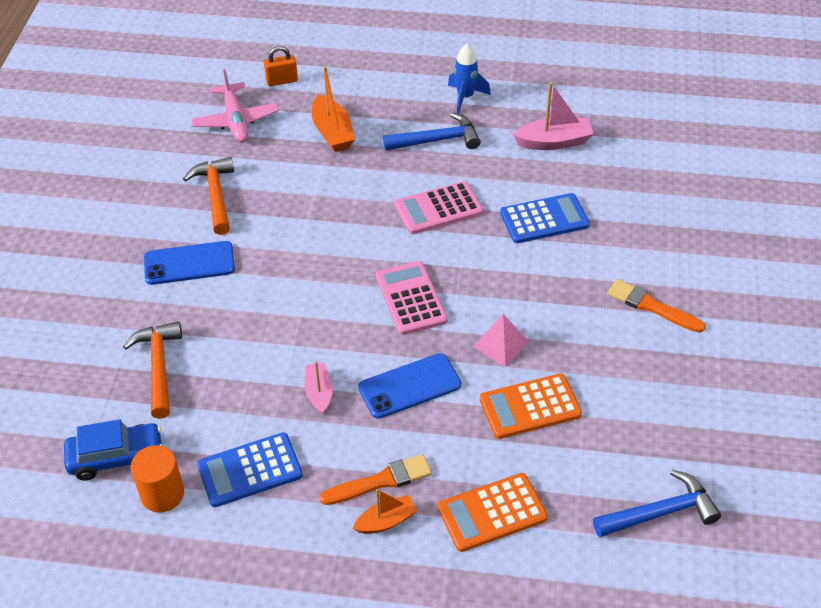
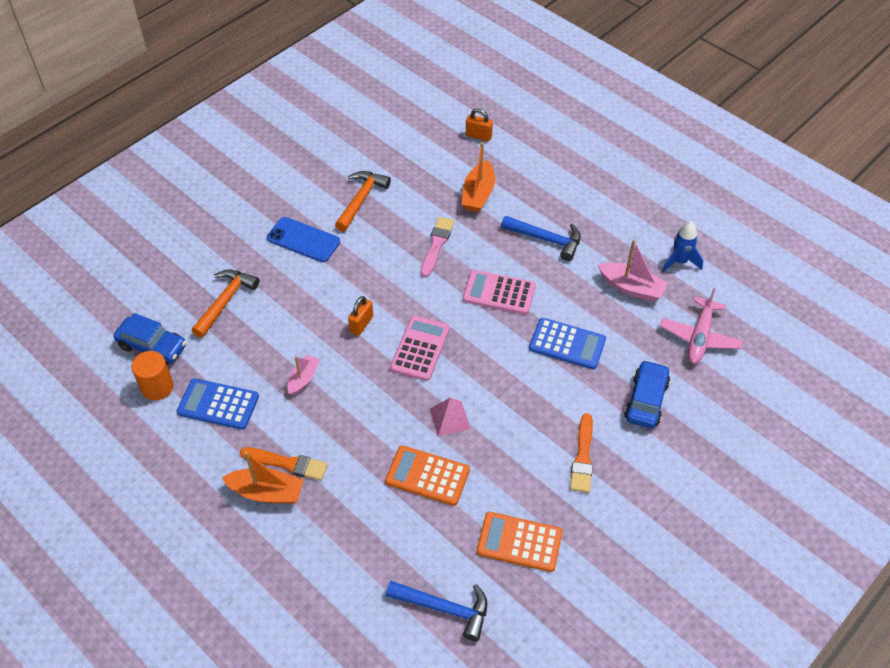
camera: 35 degrees right, 5 degrees up
pink plane [191,69,279,142] -> pink plane moved to [660,288,743,364]
orange boat [353,489,418,534] -> orange boat [222,451,304,504], size x1.56
blue phone [358,353,461,419] -> none
orange calculator [438,473,548,552] -> orange calculator moved to [477,512,562,572]
blue rocket [448,44,491,114] -> blue rocket moved to [662,221,703,273]
orange brush [607,279,705,333] -> orange brush turned 150 degrees counterclockwise [570,413,593,493]
none -> orange padlock [348,296,373,336]
none -> pink brush [421,217,454,278]
none -> blue car [624,360,670,428]

